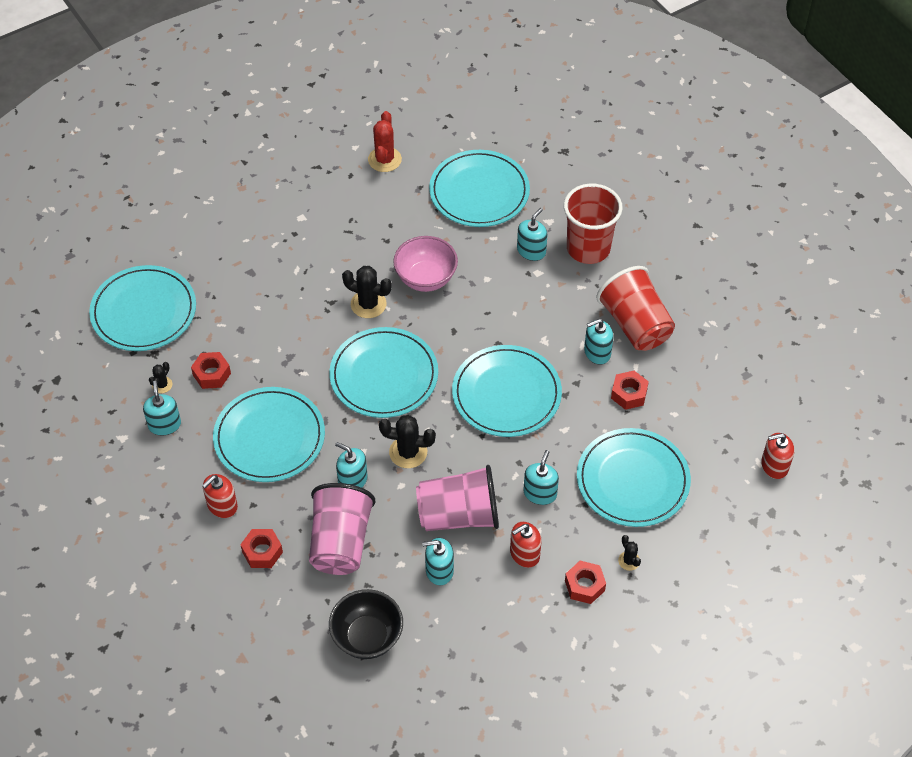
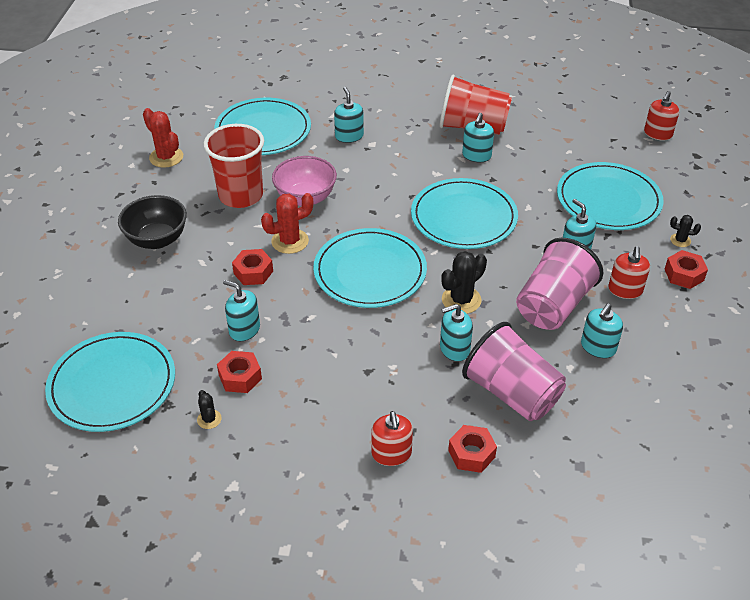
camera: 50 degrees left, 10 degrees down
turquoise soap dispenser [143,381,181,436] -> turquoise soap dispenser moved to [223,280,260,341]
turquoise plate [213,387,325,482] -> none
black bowl [329,589,403,659] -> black bowl moved to [118,195,187,249]
black cactus [342,266,392,318] -> red cactus [261,193,313,254]
red cup [564,184,623,264] -> red cup moved to [203,124,264,208]
red nut [611,371,649,410] -> red nut moved to [232,249,273,285]

